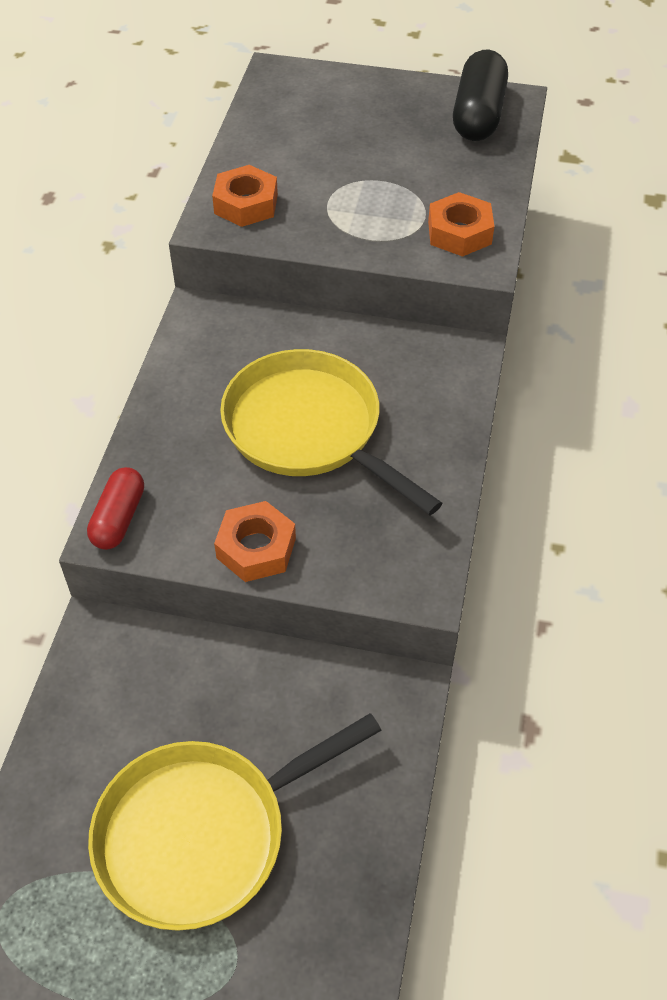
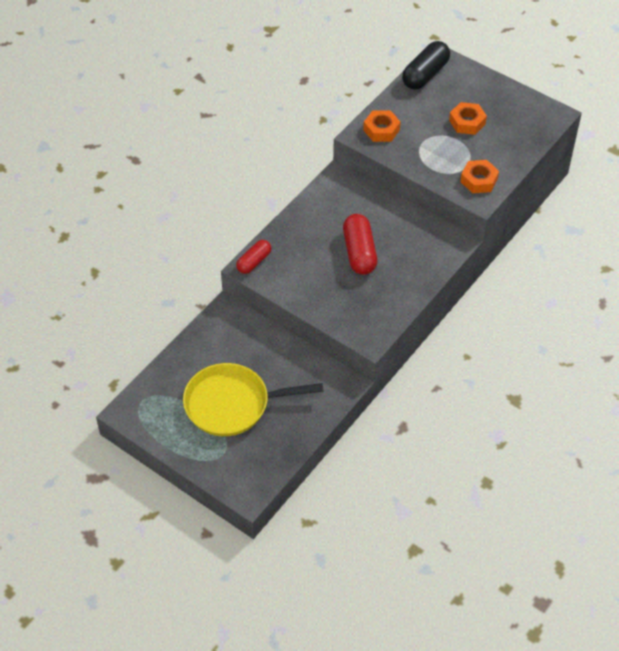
camera: 25 degrees right, 0 degrees up
orange nut [214,501,296,582] -> orange nut moved to [449,102,487,135]
yellow pan [220,349,442,515] -> red capsule [343,214,377,275]
black capsule [453,50,508,141] -> black capsule moved to [402,41,450,90]

